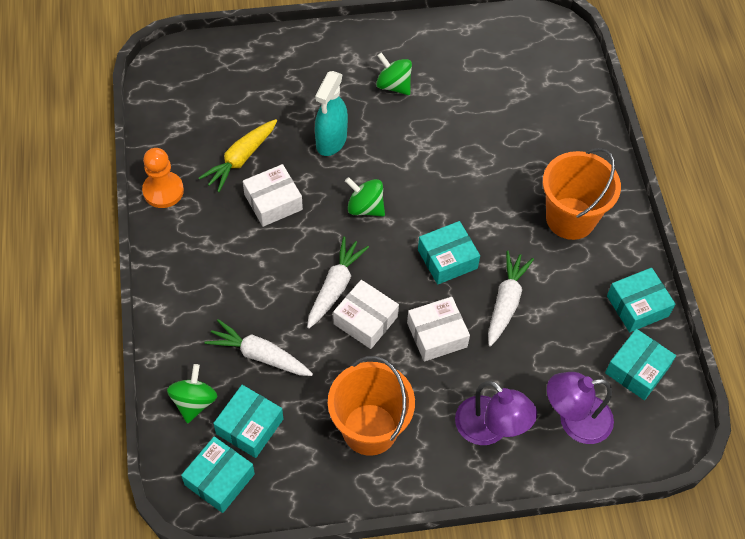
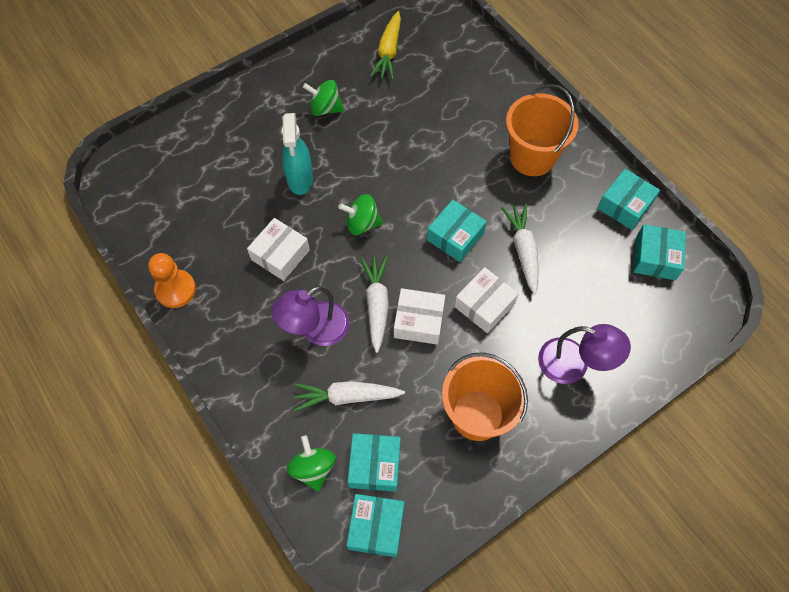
camera: 25 degrees left, 5 degrees up
yellow carrot [199,119,277,192] -> yellow carrot moved to [370,11,401,80]
purple lamp [547,372,614,444] -> purple lamp moved to [272,286,350,346]

